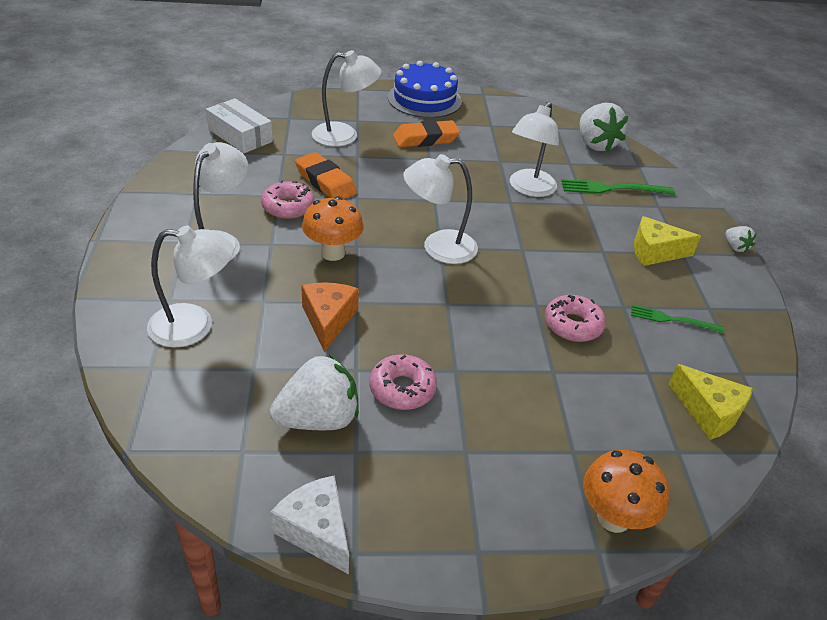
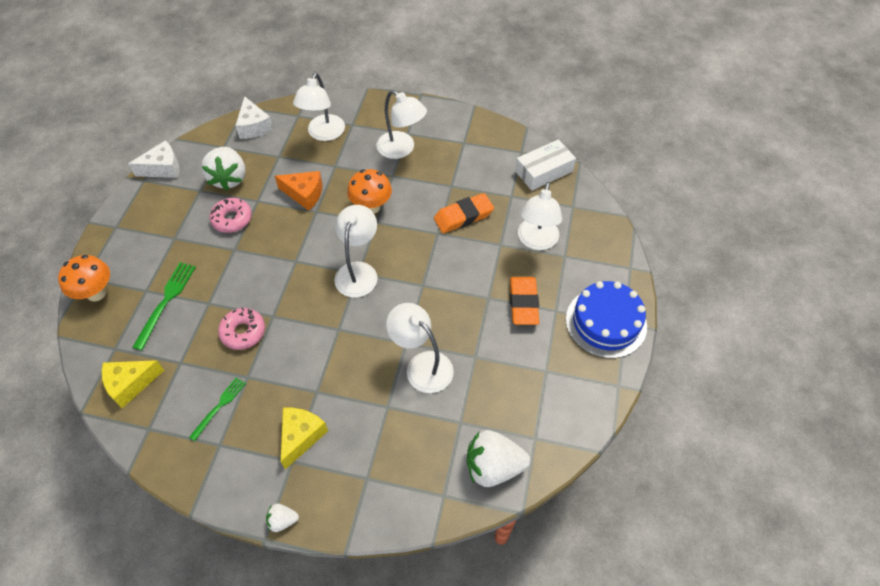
camera: 110 degrees right, 15 degrees up
pink donut [261,180,314,219] -> none
green fork [561,179,675,195] -> green fork moved to [132,262,196,350]
none -> white cheese [235,96,274,139]

